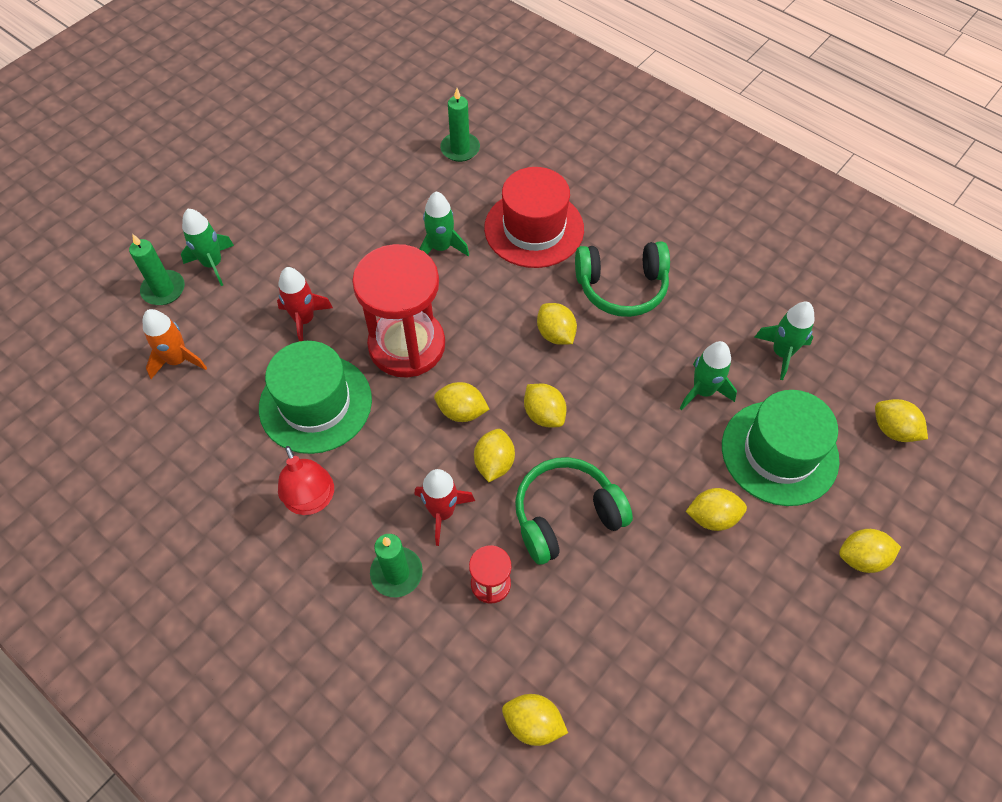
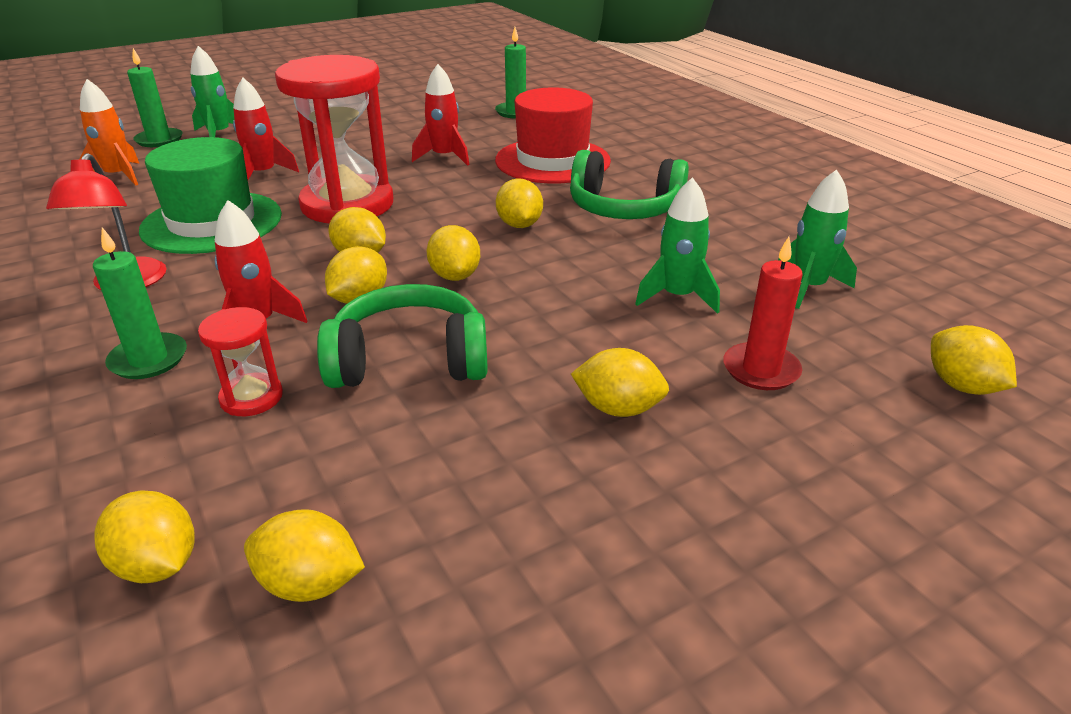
camera: 20 degrees right, 25 degrees down
green rocket [419,191,469,257] -> red rocket [412,64,469,166]
green hat [722,390,839,506] -> red candle [723,237,802,390]
yellow lemon [839,529,901,573] -> yellow lemon moved to [244,509,365,602]

